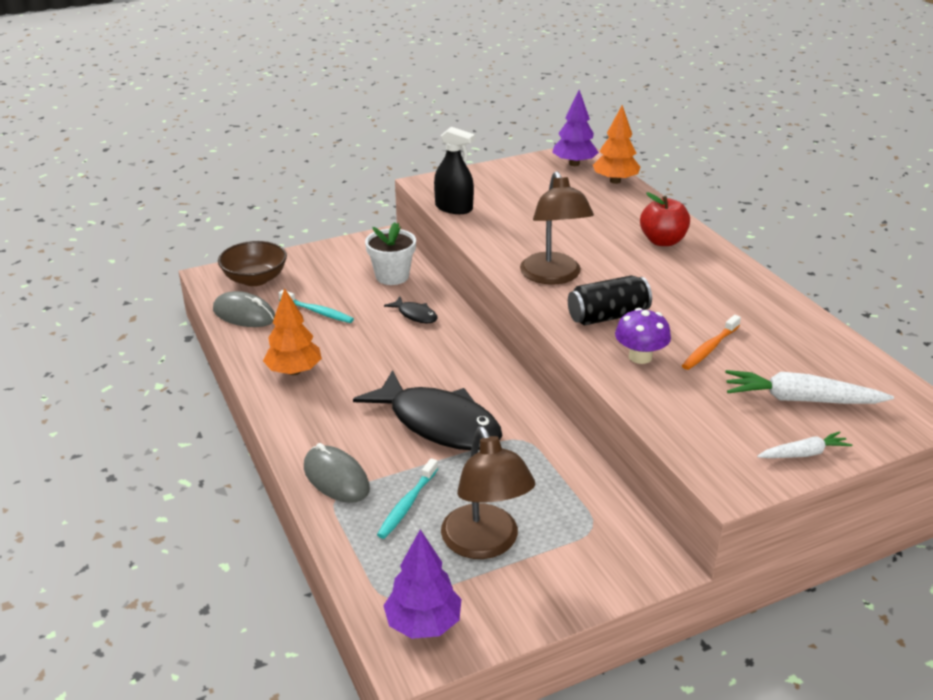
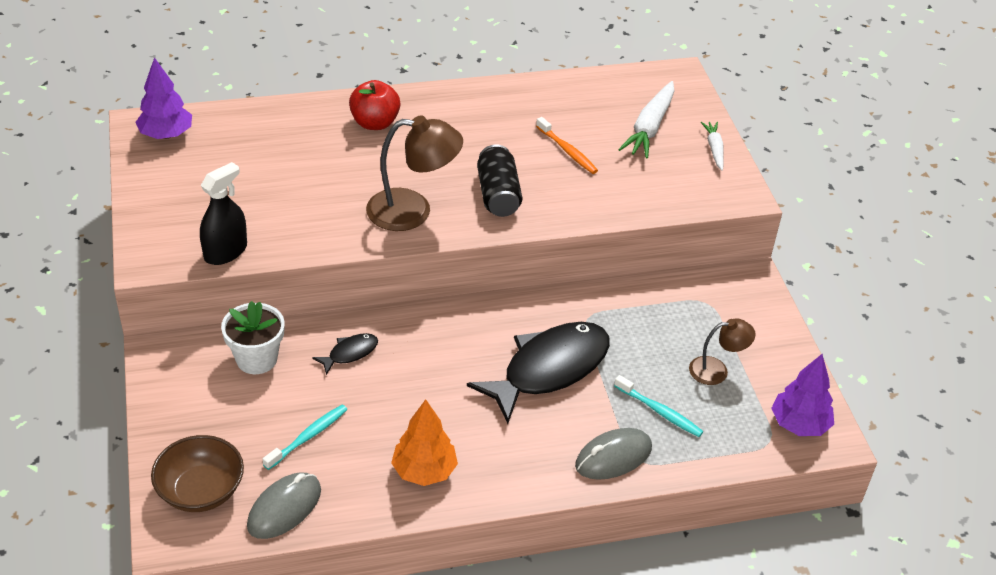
camera: 80 degrees left, 10 degrees up
brown lamp [441,426,535,559] -> brown lamp [689,318,756,385], size x0.58
orange tree [593,105,641,184] -> none
purple mushroom [615,308,671,364] -> none

